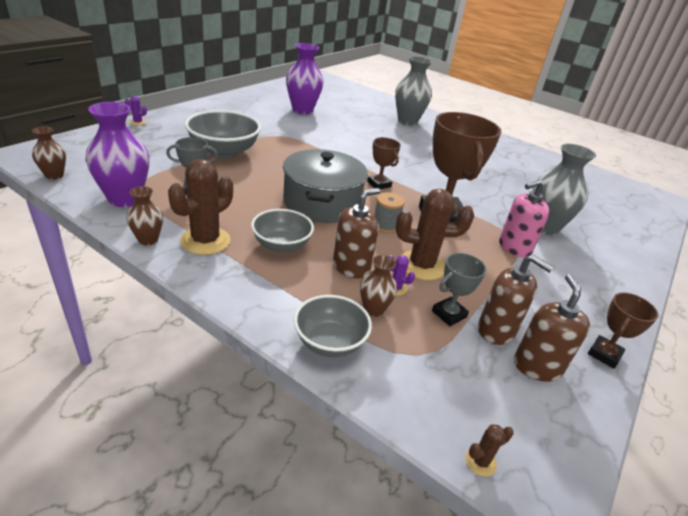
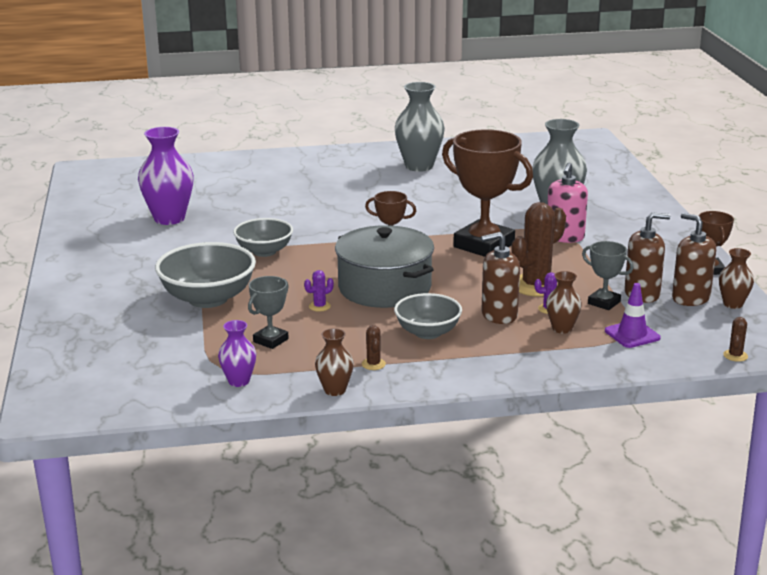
camera: 40 degrees left, 10 degrees down
brown vase [32,126,66,180] -> brown vase moved to [719,248,754,309]
purple vase [86,102,149,207] -> purple vase [218,320,256,387], size x0.54
purple cactus [125,96,147,126] -> purple cactus moved to [304,270,334,312]
brown cactus [168,159,233,255] -> brown cactus [362,325,386,370], size x0.43
grey bowl [294,295,372,357] -> grey bowl moved to [233,218,293,257]
brown soap dispenser [333,188,380,279] -> brown soap dispenser turned 105 degrees counterclockwise [481,232,520,324]
grey spool [374,192,405,233] -> none
grey vase [395,56,432,125] -> grey vase moved to [395,82,445,172]
grey trophy [432,253,486,326] -> grey trophy turned 60 degrees counterclockwise [582,241,634,310]
none -> purple traffic cone [605,283,661,348]

